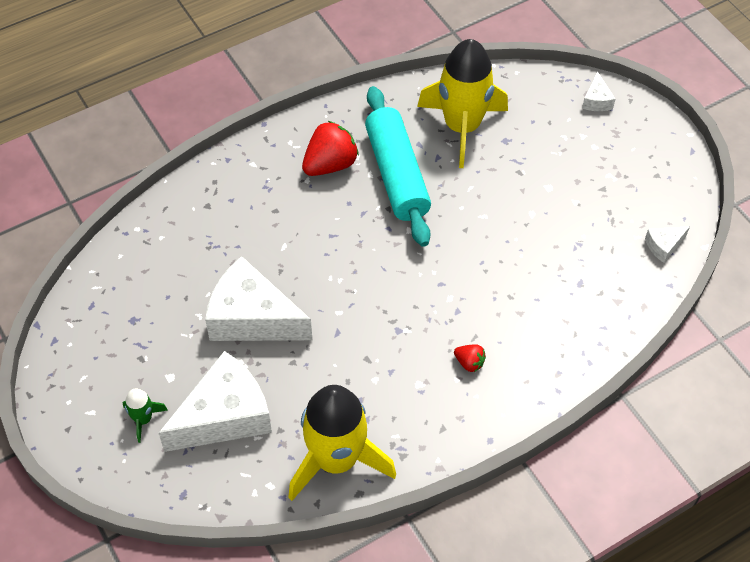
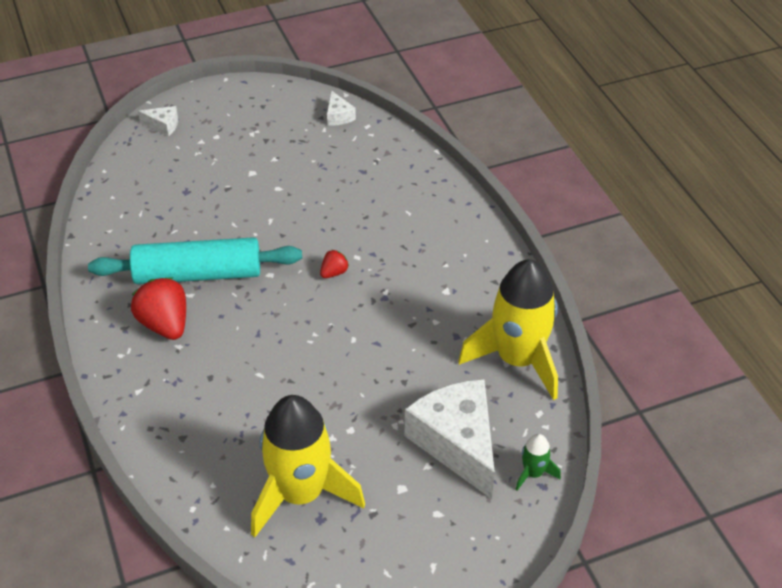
camera: 80 degrees left, 10 degrees down
green rocket [123,389,168,443] -> green rocket moved to [515,434,561,491]
white cheese [205,256,312,341] -> none
yellow rocket [417,39,508,168] -> yellow rocket moved to [251,395,365,538]
red strawberry [454,344,486,372] -> red strawberry moved to [320,250,349,278]

